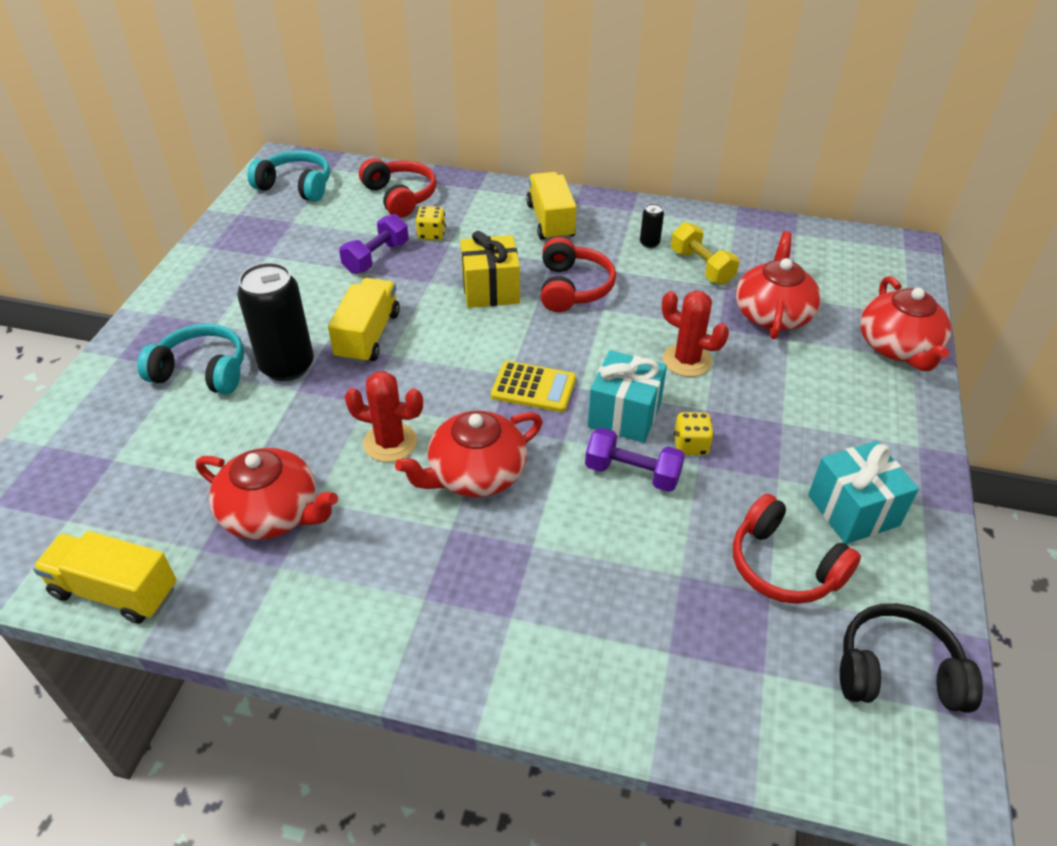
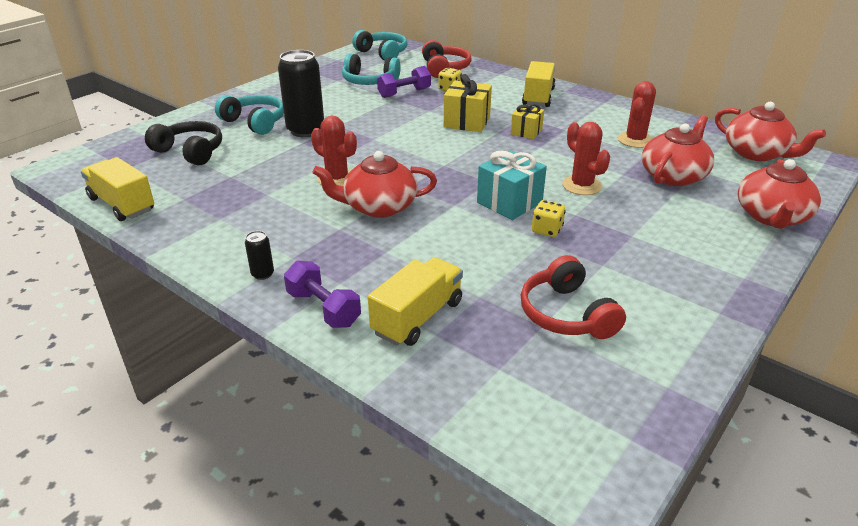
camera: 25 degrees right, 10 degrees down
red teapot [196,448,338,540] -> red teapot moved to [715,102,826,161]
yellow truck [328,278,400,364] -> yellow truck moved to [368,257,463,346]
yellow calculator [491,361,576,412] -> none
red headphones [541,237,616,312] -> yellow gift [511,104,544,139]
purple dumbbell [585,428,685,492] -> purple dumbbell moved to [284,261,361,328]
black can [640,203,664,248] -> black can moved to [245,231,274,280]
yellow dumbbell [671,222,739,285] -> red cactus [618,81,656,148]
turquoise gift [808,441,919,544] -> none
black headphones [840,603,983,713] -> black headphones moved to [145,121,222,165]
none -> turquoise headphones [342,54,401,85]

